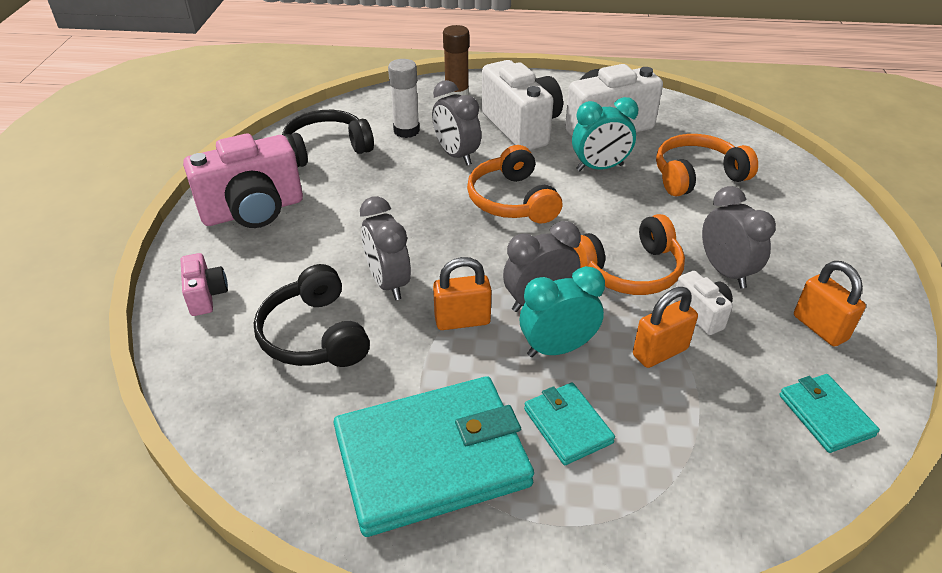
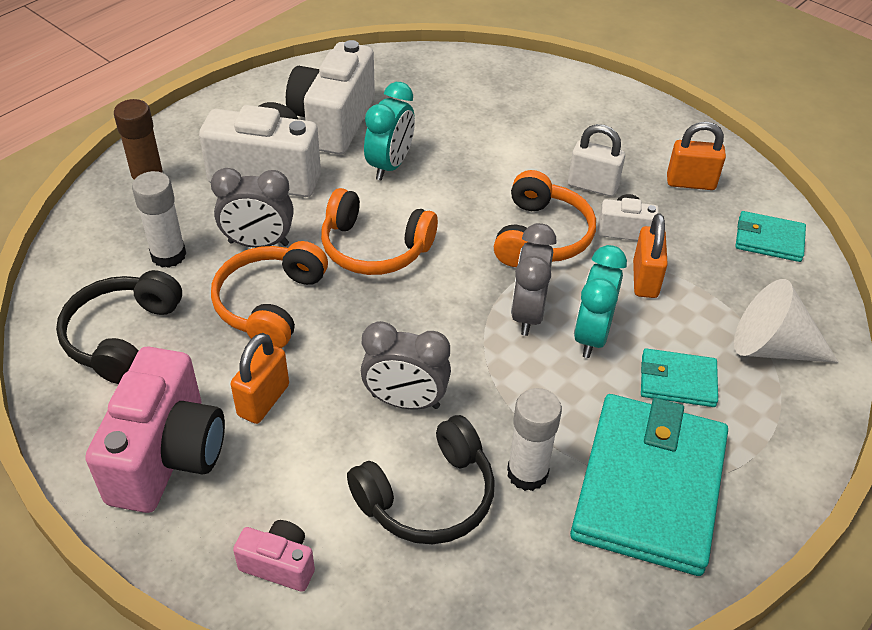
camera: 55 degrees left, 5 degrees up
black headphones [254,264,370,367] -> black headphones turned 45 degrees counterclockwise [347,415,495,544]
orange padlock [433,257,491,330] -> orange padlock moved to [231,333,289,424]
orange headphones [656,134,758,196] -> orange headphones moved to [211,241,328,348]
grey clock [702,186,776,289] -> white padlock [568,124,625,197]
none -> white glue stick [507,388,562,491]
none -> white cone [734,279,839,363]

